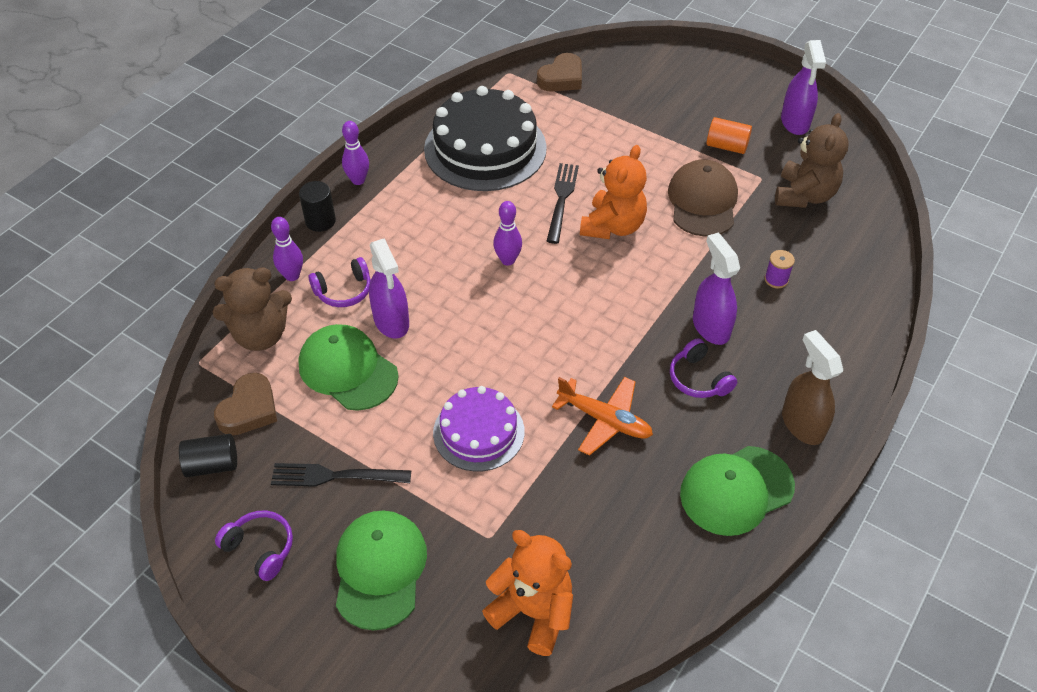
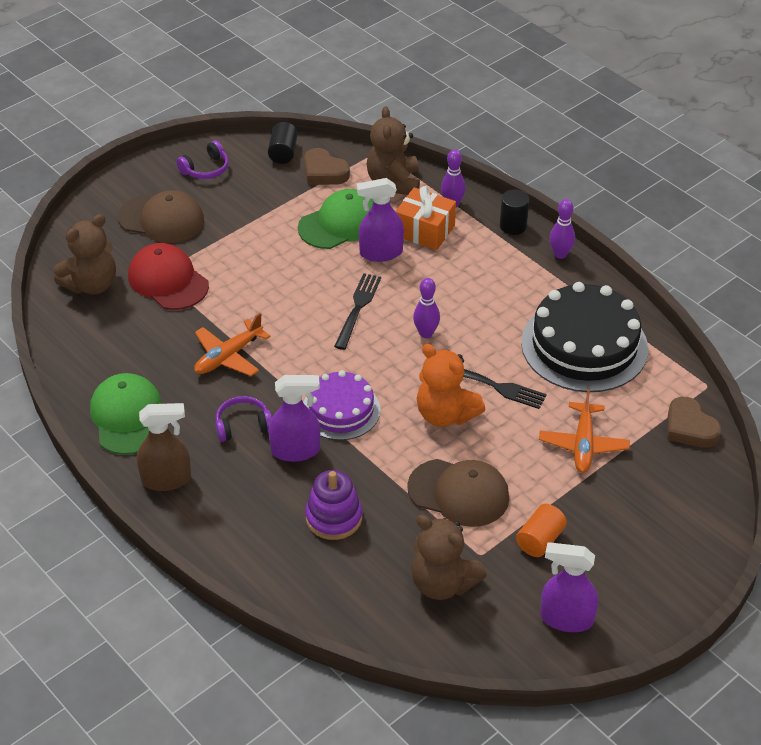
camera: 105 degrees right, 5 degrees down
black fork [271,463,411,487] -> black fork moved to [334,273,381,350]
purple headphones [309,257,371,307] -> orange gift [395,186,456,250]
green cap [336,510,427,630] -> brown cap [118,190,204,243]
purple cake [433,386,525,472] -> purple cake moved to [303,370,380,440]
orange teddy bear [482,530,573,656] -> brown teddy bear [54,214,116,294]
purple spool [765,250,795,288] -> purple stacking toy [305,470,362,540]
none -> red cap [128,243,209,310]
none -> orange plane [539,389,630,473]

